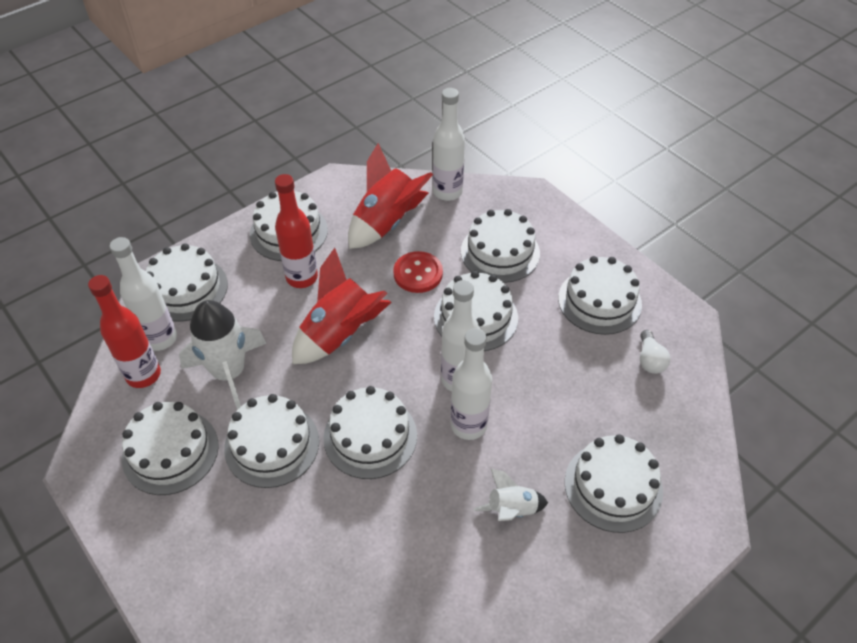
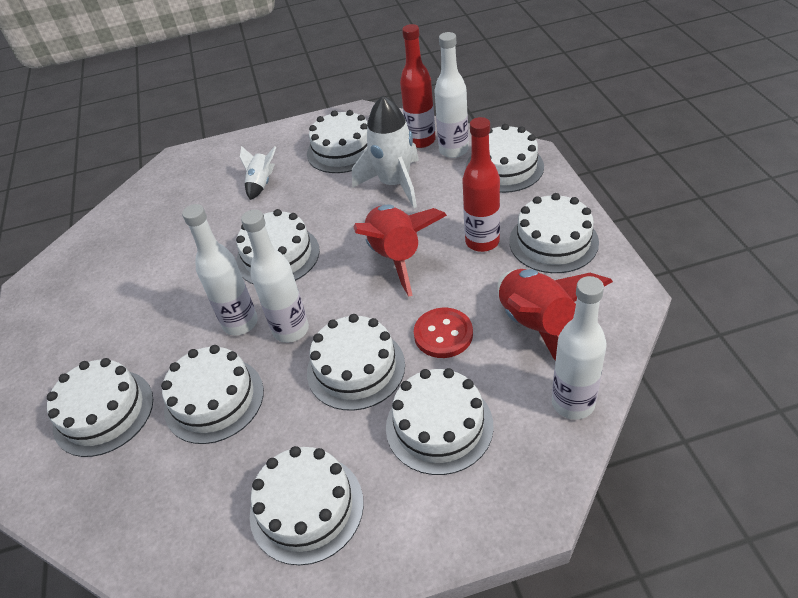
camera: 120 degrees right, 5 degrees down
white cake [224,394,319,488] -> white cake moved to [161,345,264,444]
white rocket [473,468,548,521] -> white rocket moved to [240,146,276,200]
white light bulb [640,330,670,374] -> none

